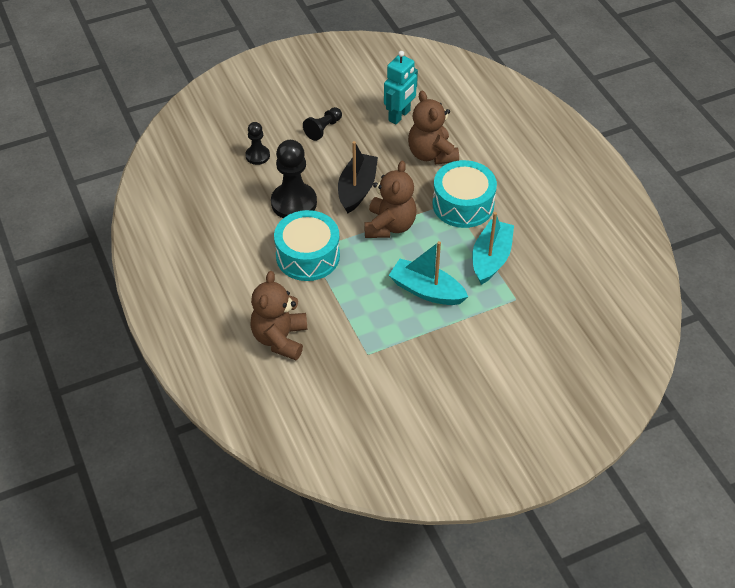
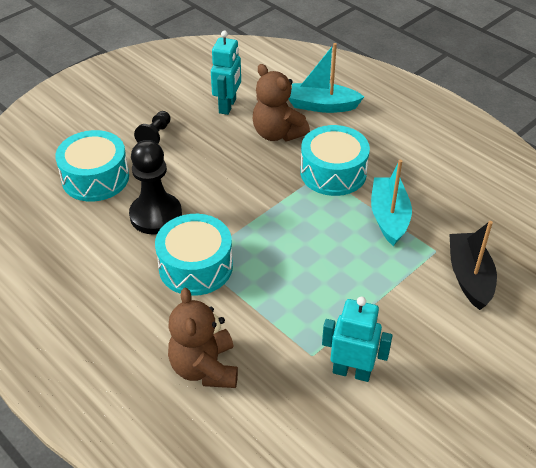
camera: 20 degrees left, 5 degrees down
black pawn [245,122,270,165] -> turquoise drum [55,130,129,202]
black boat [338,141,378,214] -> black boat moved to [449,221,497,310]
brown teddy bear [364,161,417,238] -> none
turquoise boat [389,241,468,305] -> turquoise boat moved to [288,43,364,113]
none -> turquoise robot [322,297,393,382]

